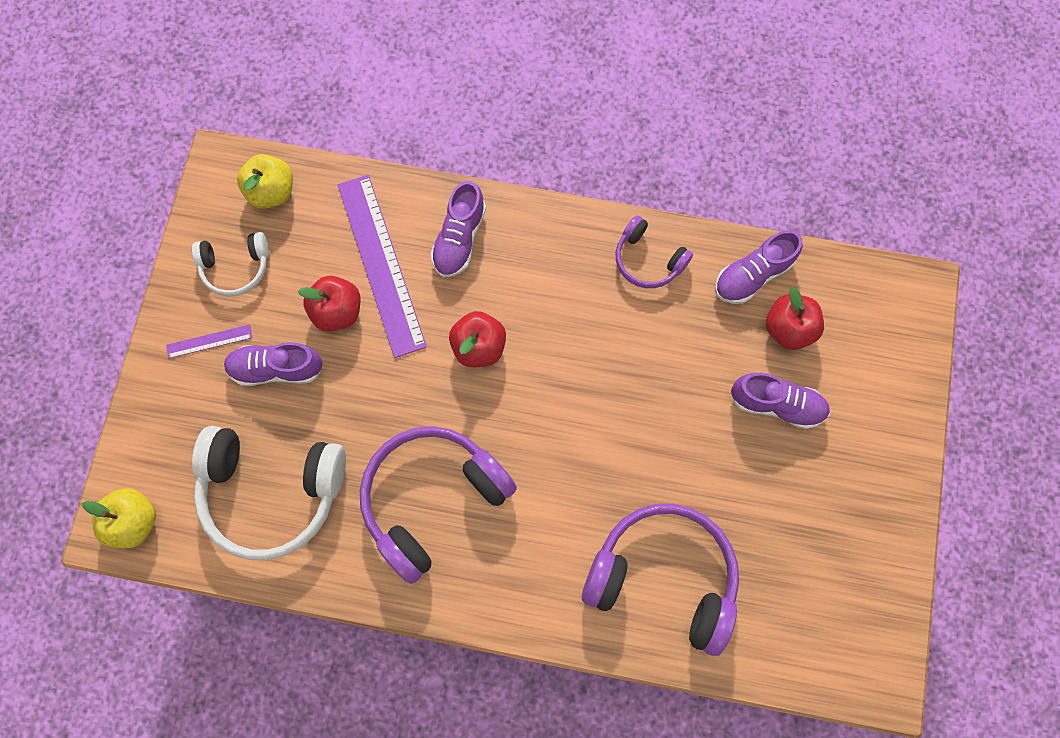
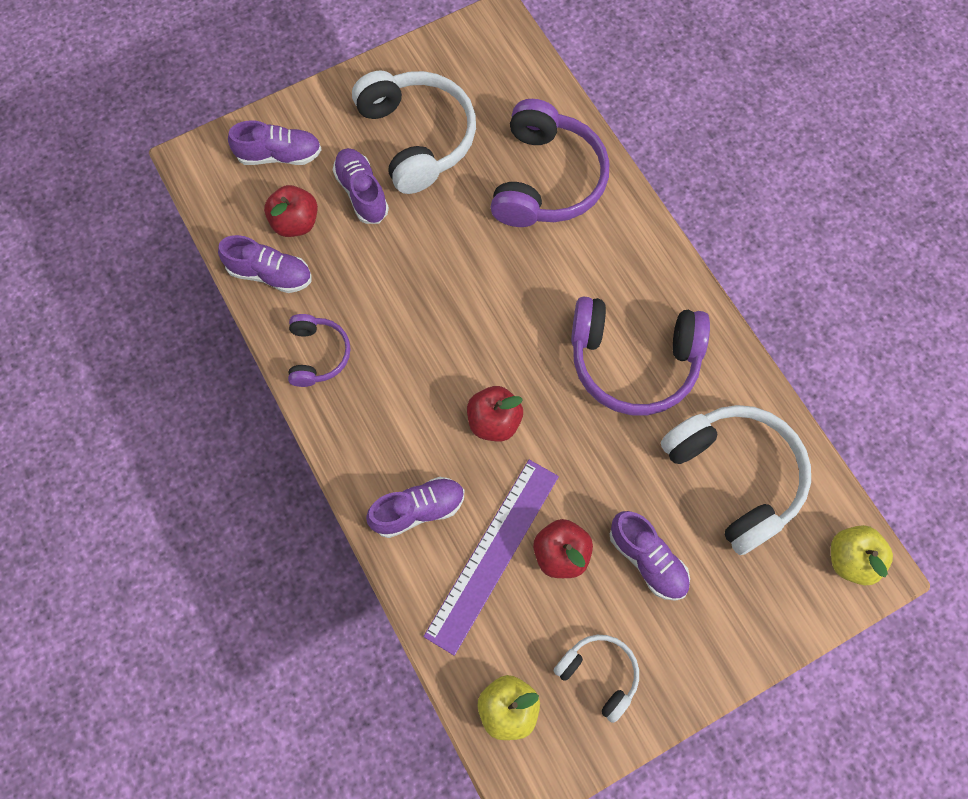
camera: 130 degrees left, 5 degrees down
purple ruler [166,325,252,359] -> none
purple headphones [582,504,739,656] -> purple headphones turned 150 degrees counterclockwise [491,99,609,227]
none -> purple shoe [228,120,322,165]
none -> white headphones [352,70,476,194]

